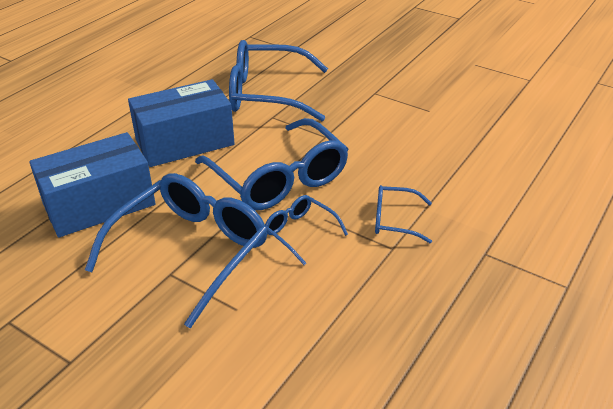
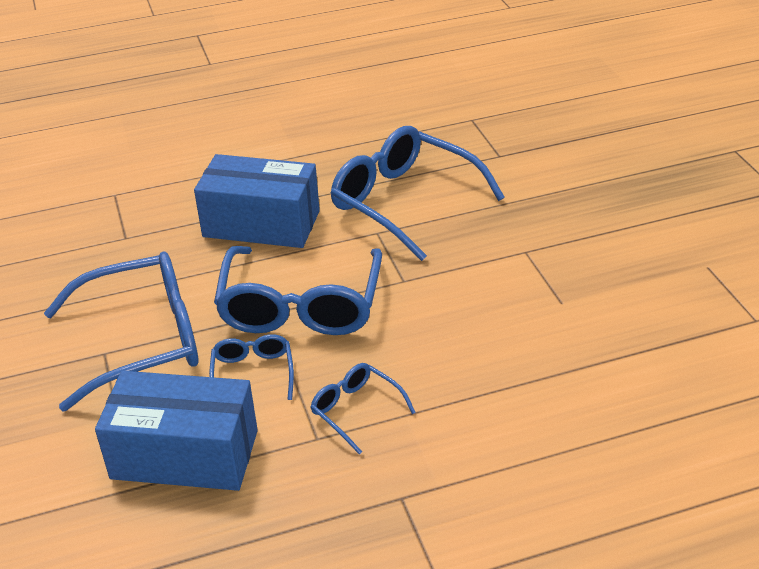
camera: 40 degrees right, 0 degrees up
blue box [29,132,156,238] -> blue box moved to [95,371,258,491]

